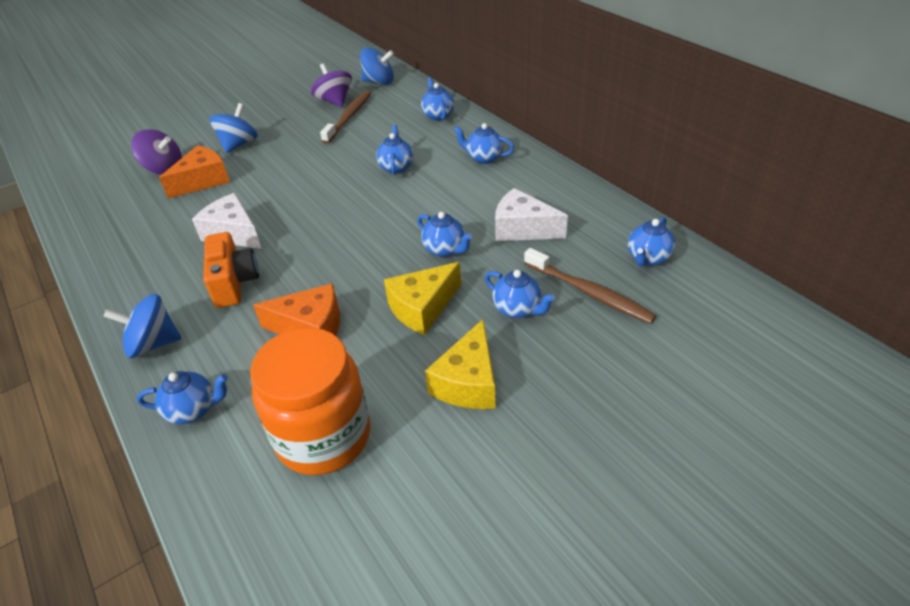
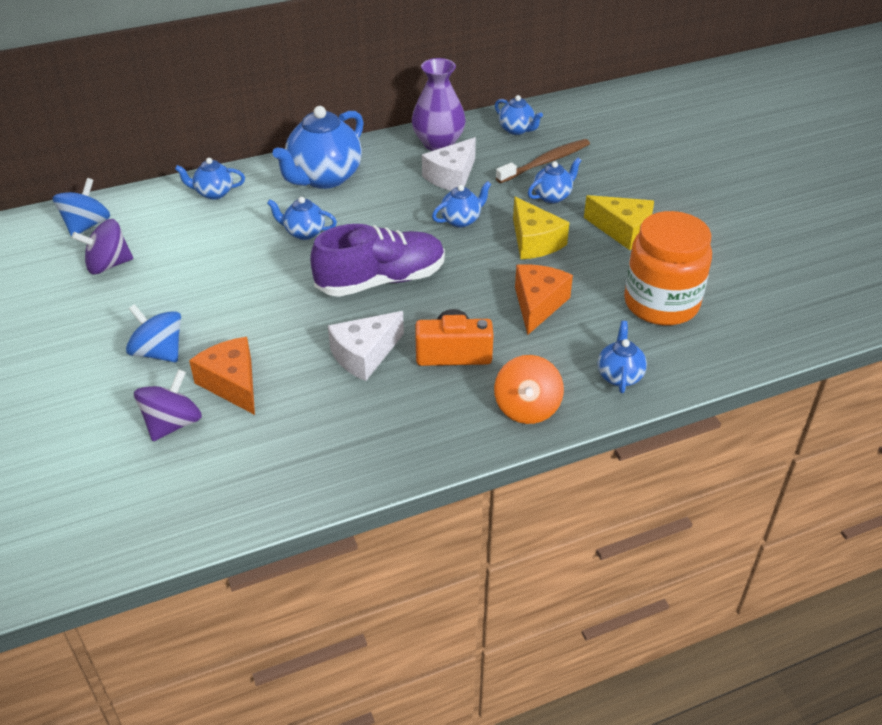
camera: 80 degrees left, 0 degrees up
blue spinning top [103,294,182,358] -> orange spinning top [494,355,564,424]
brown toothbrush [320,90,371,144] -> none
blue teapot [454,123,514,164] -> blue teapot [273,106,364,189], size x1.96
none -> purple shoe [310,224,445,297]
none -> purple vase [412,58,466,151]

